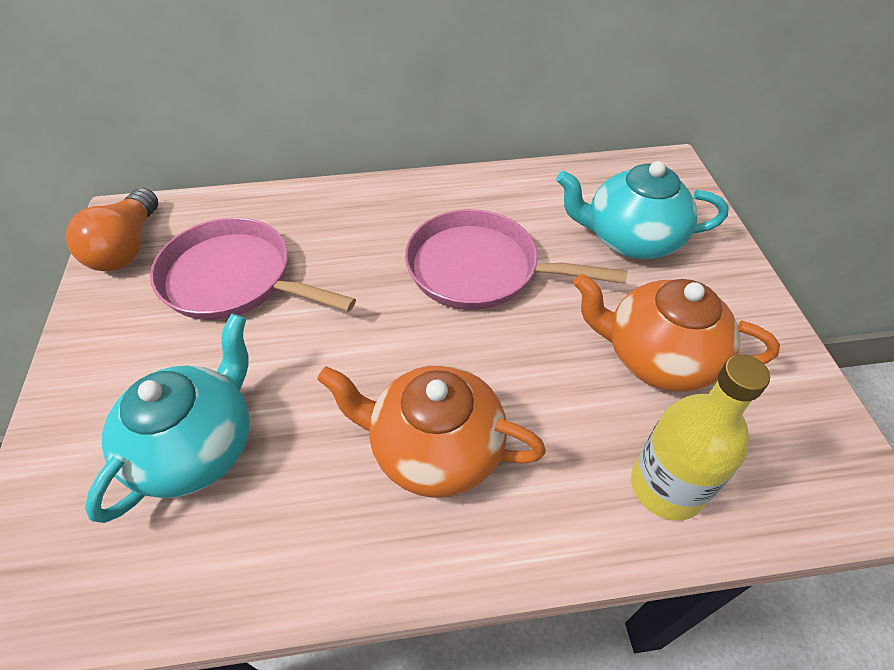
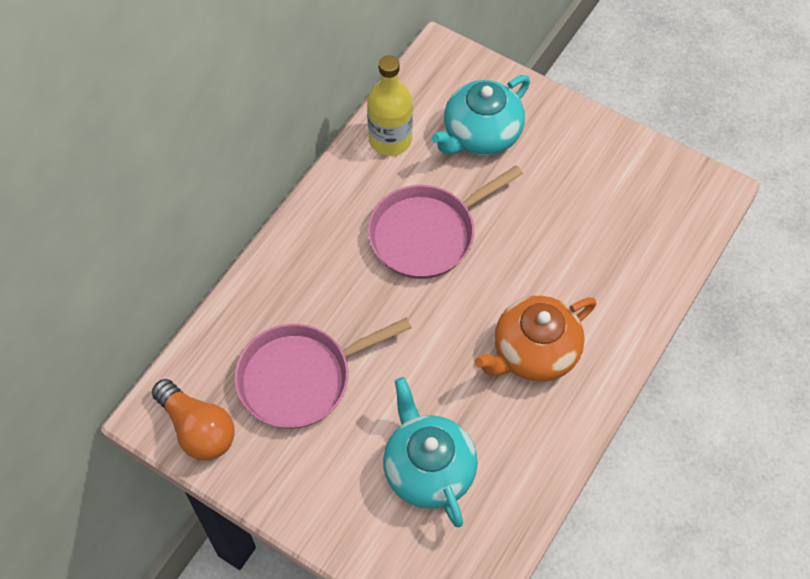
camera: 50 degrees left, 10 degrees up
orange teapot [573,274,780,392] -> none
yellow bottle [631,354,770,521] -> yellow bottle moved to [367,55,413,156]

